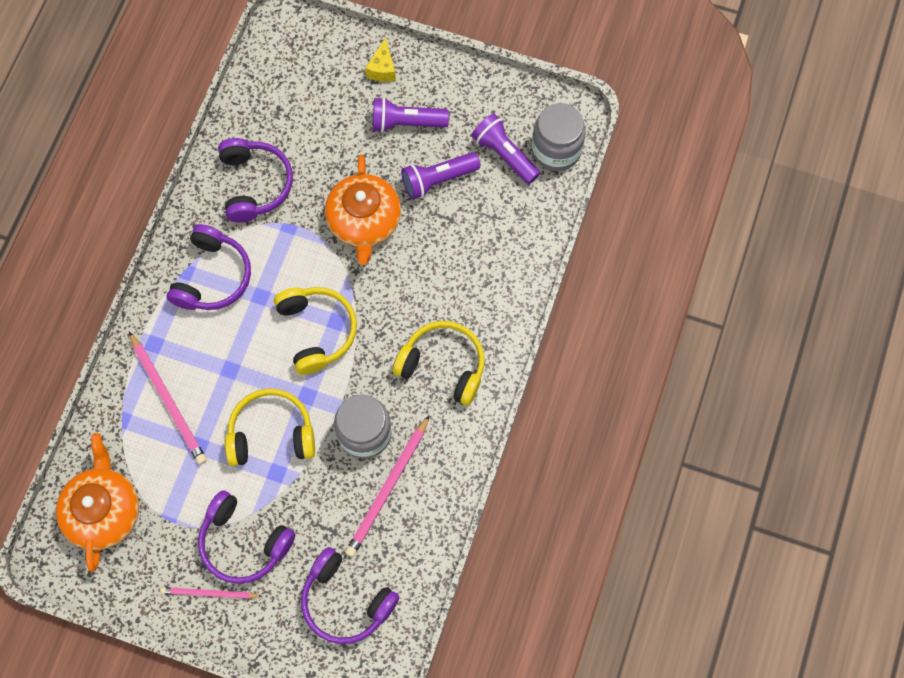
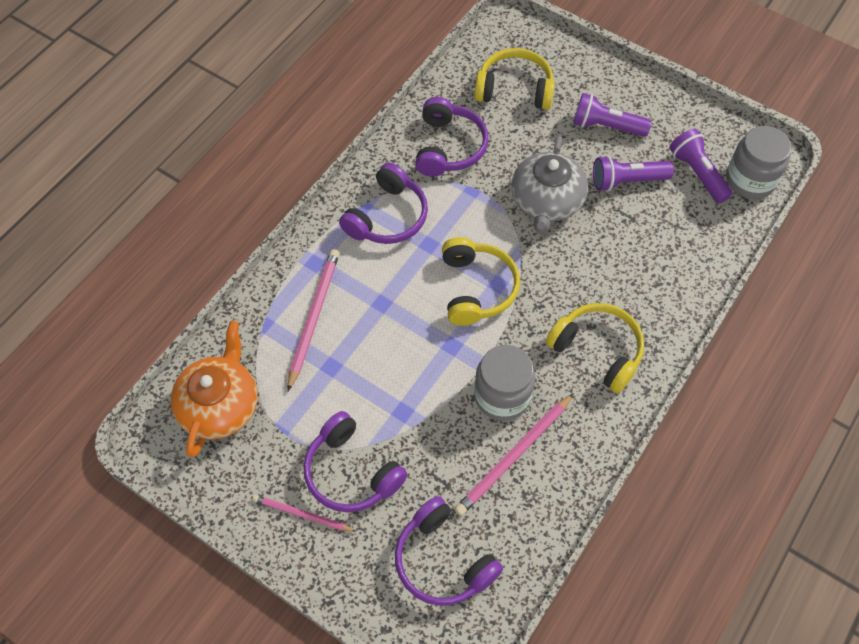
camera: 15 degrees right, 10 degrees down
pink pencil [129,331,207,465] -> pink pencil turned 150 degrees counterclockwise [288,249,340,391]
yellow headphones [225,389,315,466] -> yellow headphones moved to [474,48,555,110]
orange teapot [325,155,401,265] -> grey teapot [511,136,588,234]
yellow cheese [365,37,396,82] -> none

